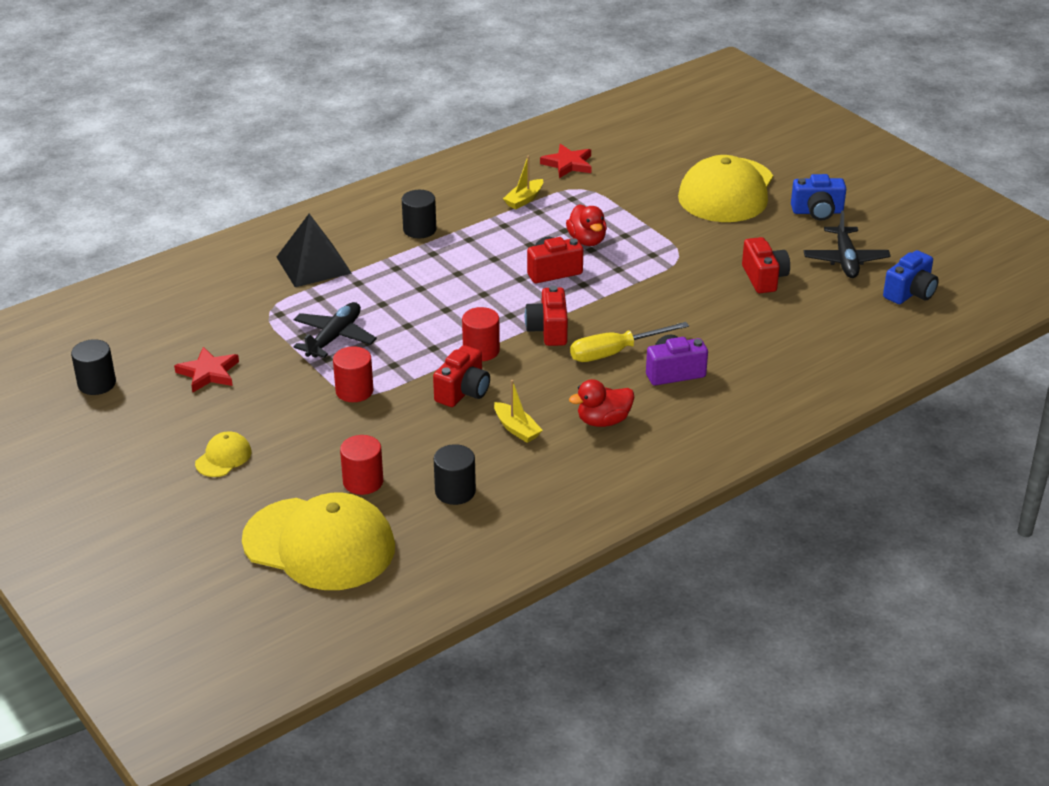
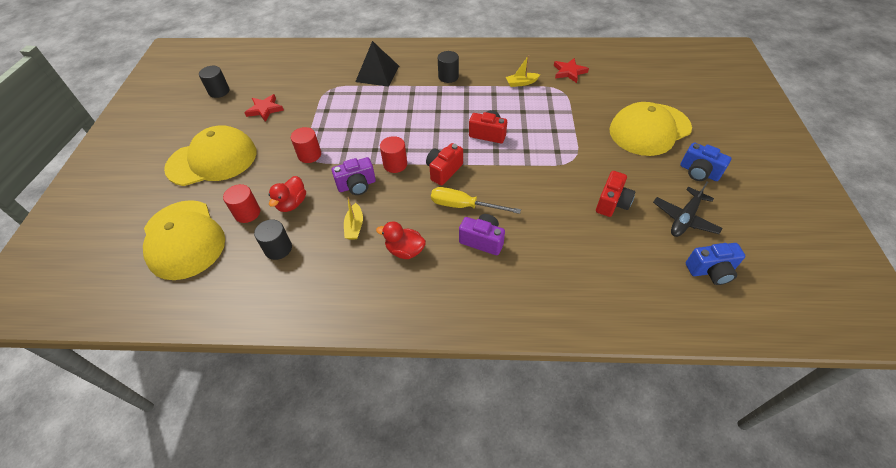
camera: 40 degrees right, 15 degrees up
yellow cap [195,431,251,477] -> yellow cap [164,125,256,186], size x2.38
black plane [293,302,377,358] -> none
red camera [433,345,490,407] -> purple camera [332,157,376,195]
red duck [566,204,607,246] -> red duck moved to [268,176,306,212]

